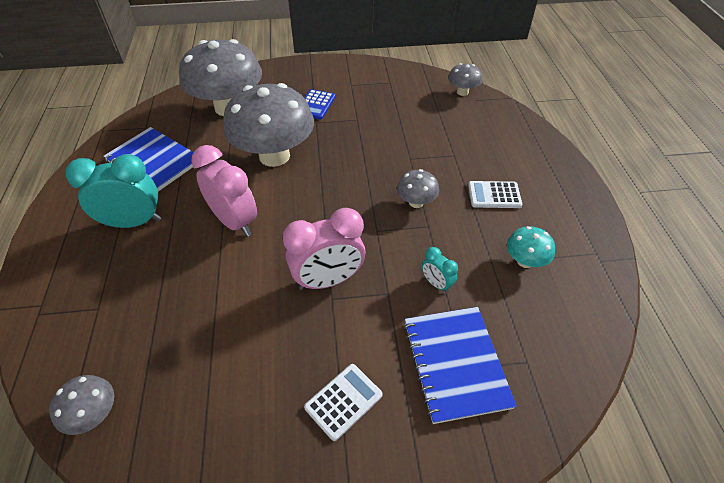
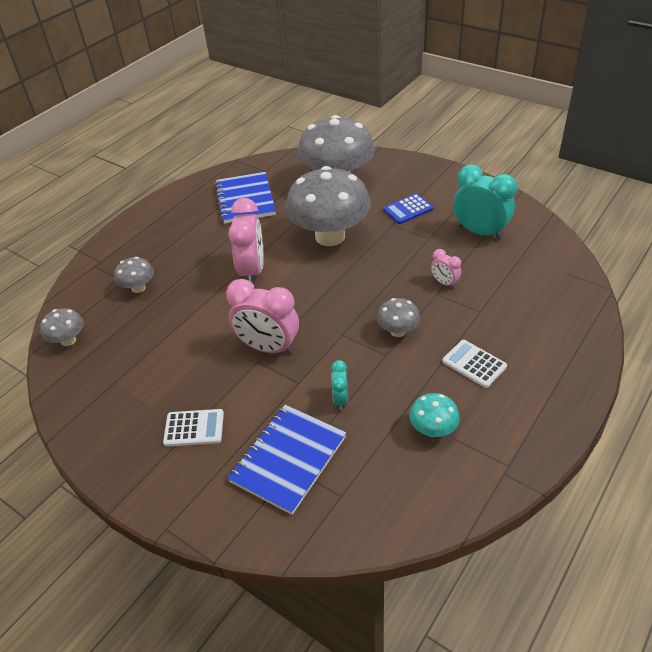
camera: 45 degrees right, 5 degrees down
turquoise clock [66,154,161,228] -> turquoise clock moved to [453,165,517,240]
grey mushroom [448,63,482,96] -> grey mushroom moved to [114,257,154,293]
none -> pink clock [431,249,461,288]

